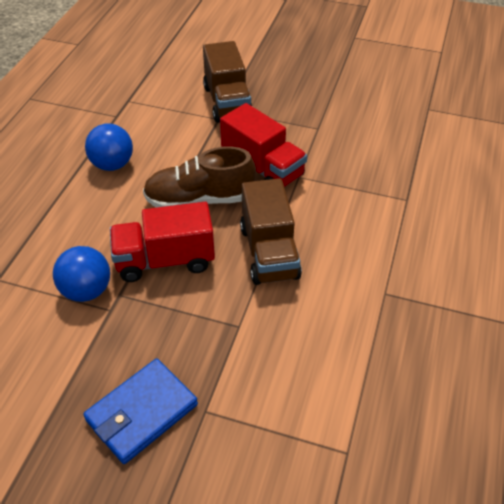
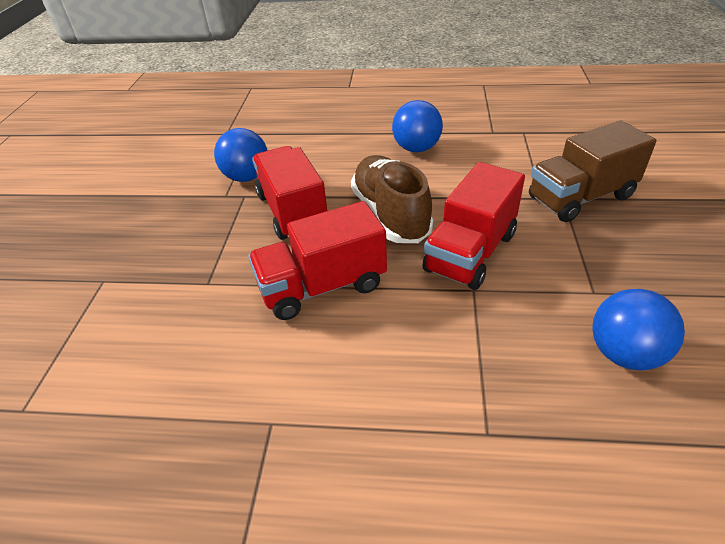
camera: 80 degrees right, 5 degrees down
blue wallet [83,358,198,464] -> none
brown truck [240,178,302,285] -> red truck [248,201,387,320]
none -> blue ball [592,289,685,371]

